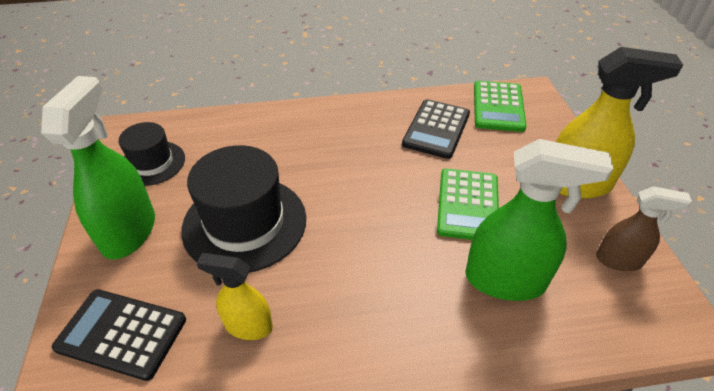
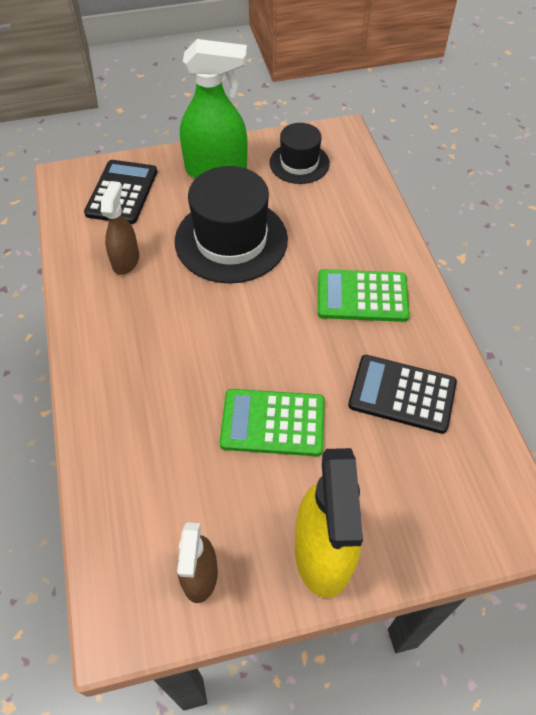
camera: 85 degrees right, 10 degrees up
yellow spray bottle [196,253,273,340] -> brown spray bottle [101,181,139,275]
green spray bottle [465,139,614,301] -> none
green calculator [474,81,526,132] -> green calculator moved to [318,269,410,322]

